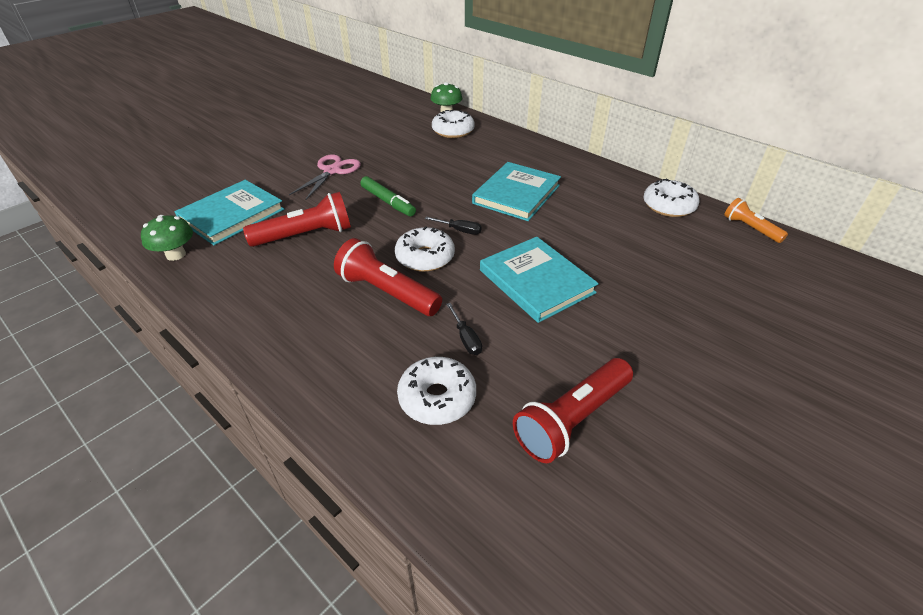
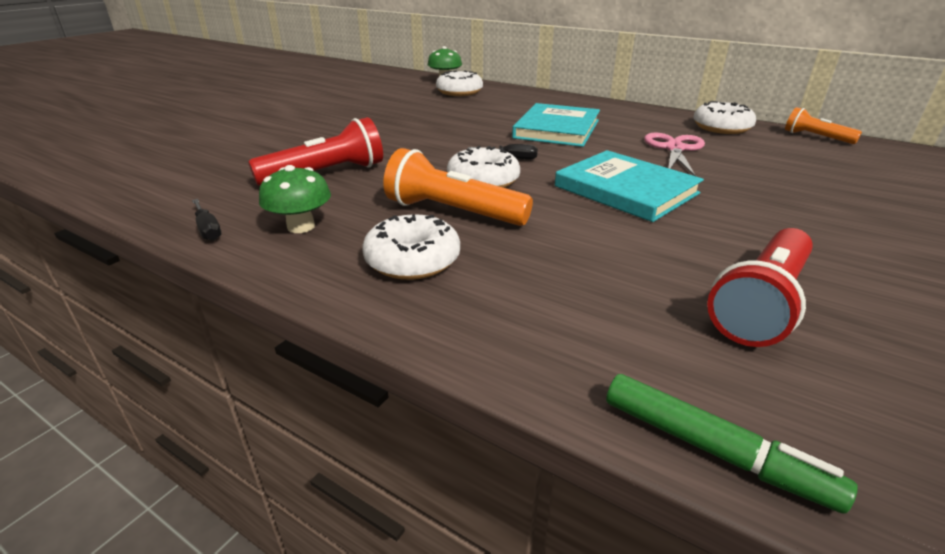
camera: 10 degrees left, 10 degrees down
green mushroom [141,215,193,261] -> green mushroom moved to [259,165,331,233]
turquoise book [175,180,284,245] -> none
pink scissors [289,154,361,200] -> pink scissors moved to [644,132,705,176]
red flashlight [334,238,442,316] -> orange flashlight [383,148,533,226]
green marker [360,176,416,216] -> green marker moved to [606,374,858,514]
white donut [397,357,476,425] -> white donut moved to [363,214,460,280]
black screwdriver [446,303,482,355] -> black screwdriver moved to [192,199,221,241]

